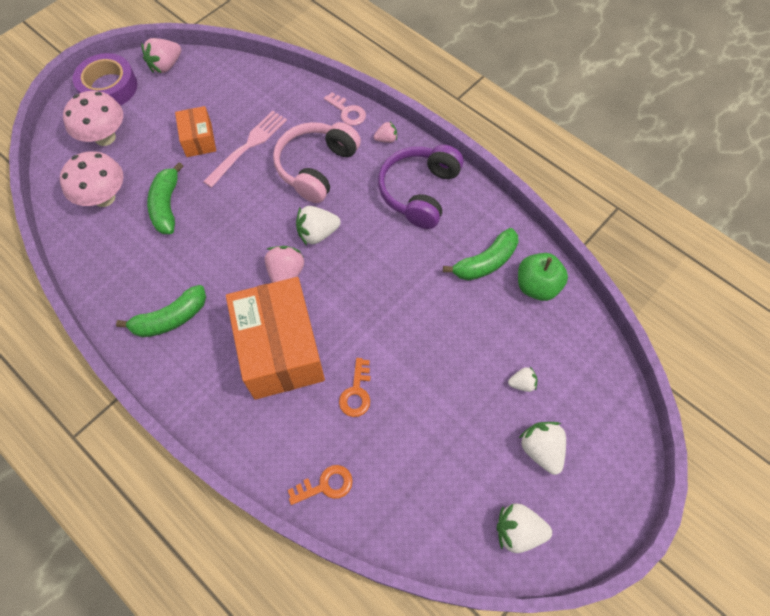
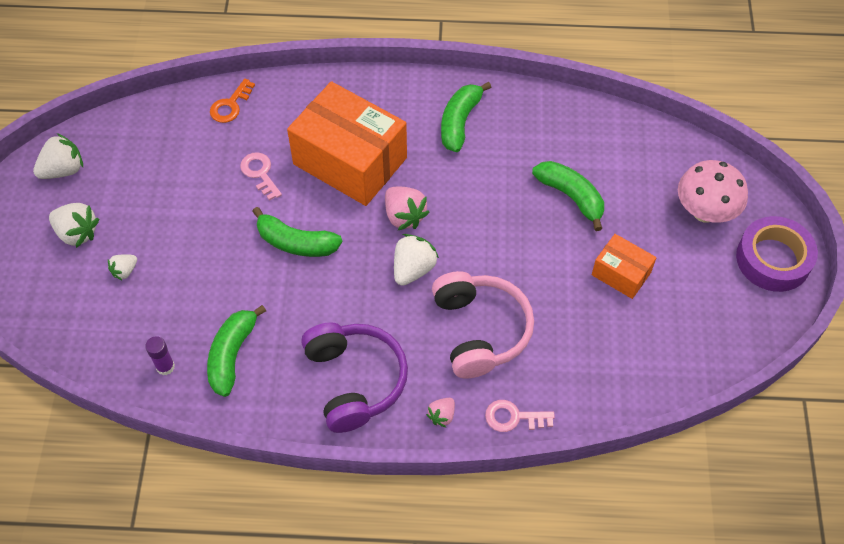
camera: 140 degrees right, 5 degrees down
pink mushroom [60,151,123,207] -> none
pink strawberry [141,38,181,73] -> none
pink fork [203,111,287,188] -> none
orange key [339,358,371,417] -> pink key [240,152,282,201]
green apple [518,253,568,301] -> purple glue stick [145,336,175,375]
none -> green banana [252,207,342,257]

